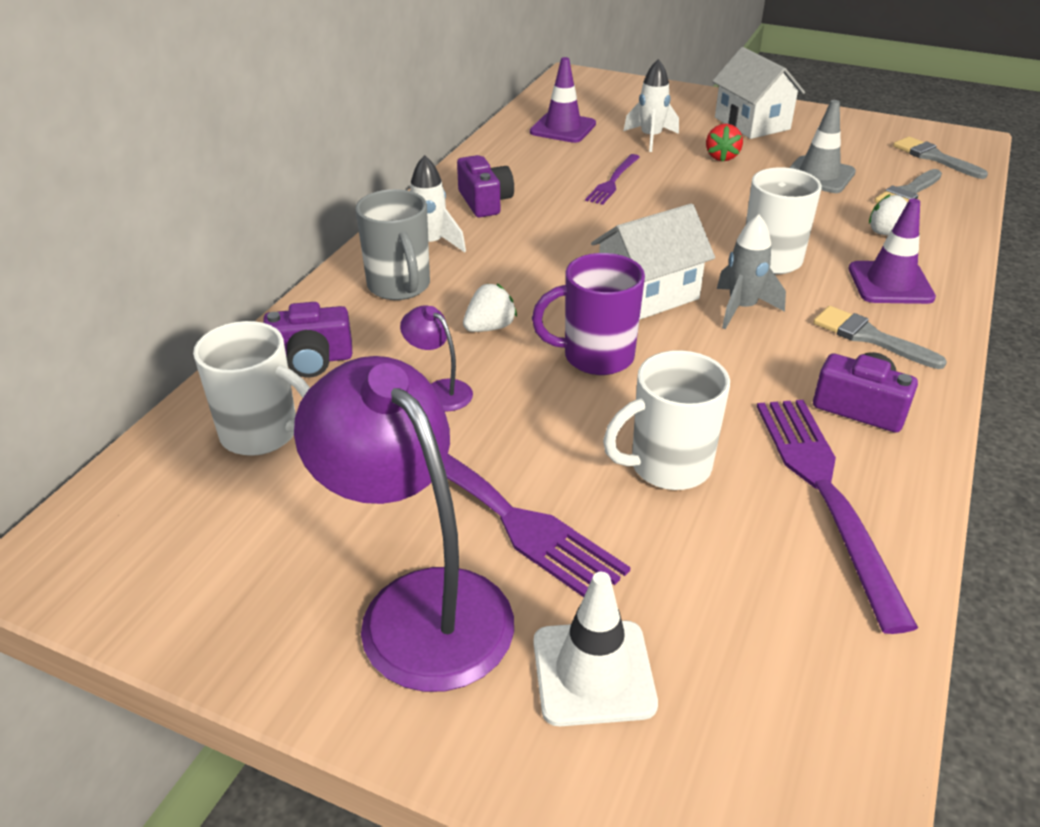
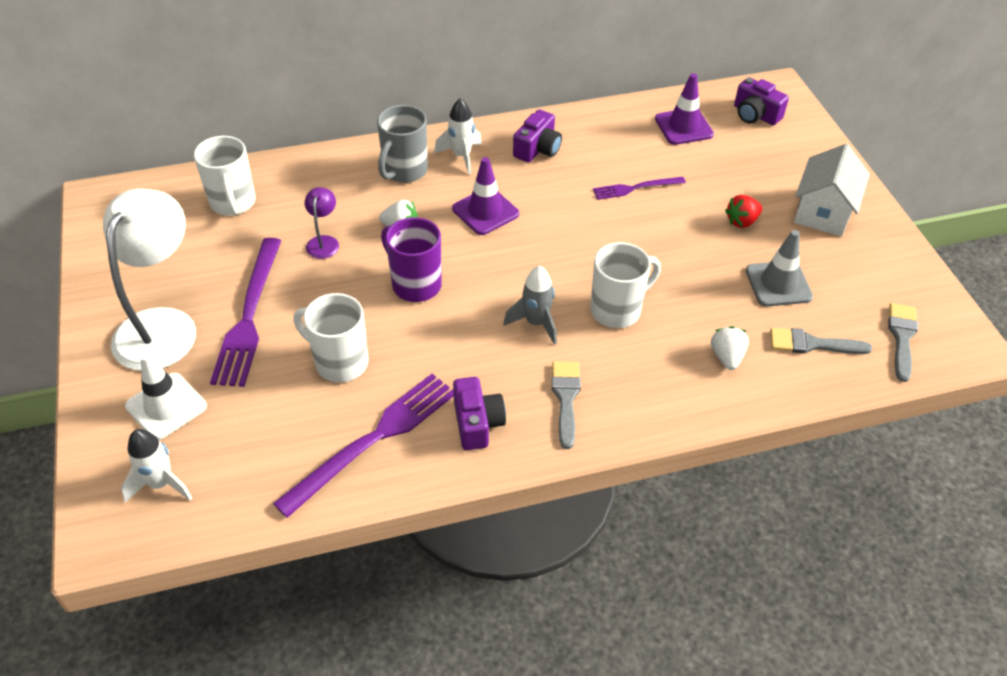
camera: 50 degrees right, 10 degrees up
purple camera [263,302,352,377] -> purple camera moved to [734,77,789,125]
purple lamp [294,356,514,692] -> white lamp [103,189,196,371]
white house [591,203,715,320] -> none
white rocket [623,59,679,152] -> white rocket moved to [121,429,192,502]
purple traffic cone [849,199,936,304] -> purple traffic cone moved to [452,157,519,235]

